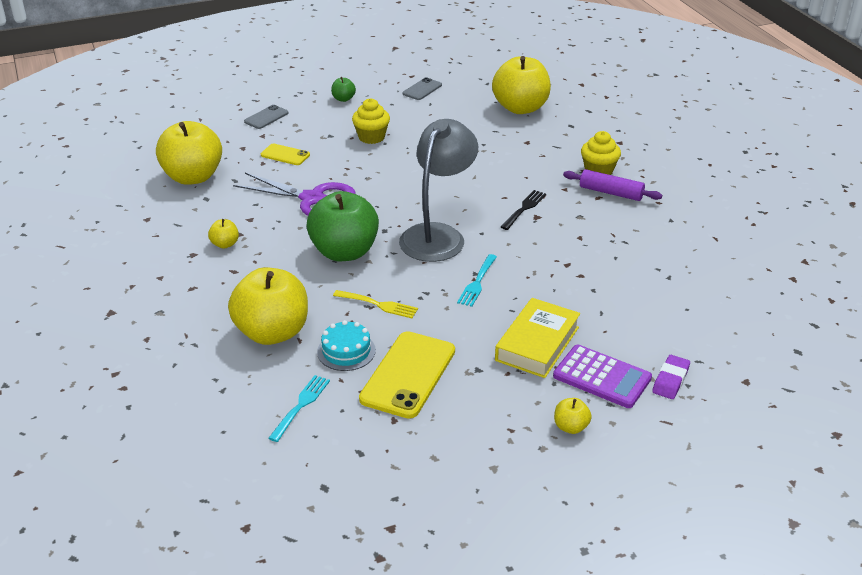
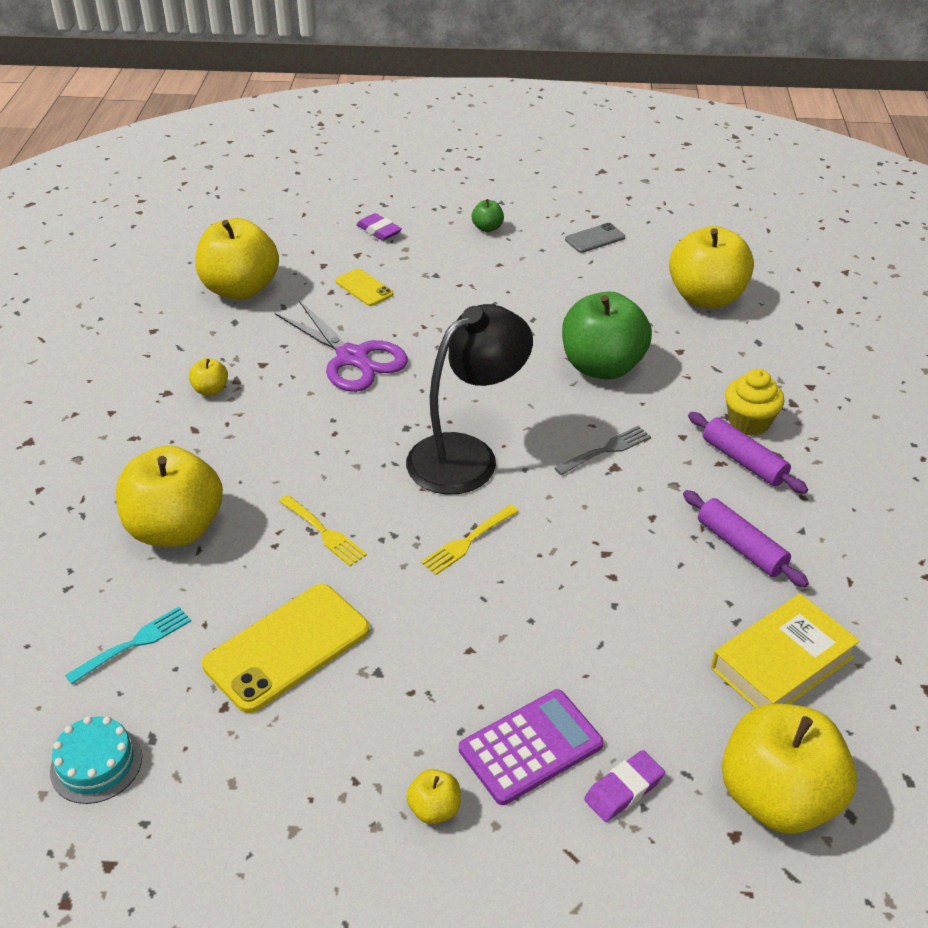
camera: 25 degrees right, 5 degrees up
grey phone [244,105,289,129] -> purple eraser [356,213,402,241]
green apple [307,191,379,261] -> green apple moved to [562,292,652,380]
turquoise cake [317,320,376,371] -> turquoise cake moved to [50,716,142,804]
yellow cupcake [352,98,390,144] -> none
grey lamp [399,119,478,262] -> black lamp [406,304,533,495]
turquoise fork [457,254,497,307] -> yellow fork [421,504,519,575]
yellow book [495,298,580,378] -> yellow book moved to [711,594,860,708]
black fork [501,190,546,230] -> grey fork [554,426,651,475]
purple calculator [553,345,652,408] -> purple calculator turned 90 degrees counterclockwise [459,689,604,805]
none -> purple rolling pin [683,490,809,587]
none -> yellow apple [722,704,857,834]

